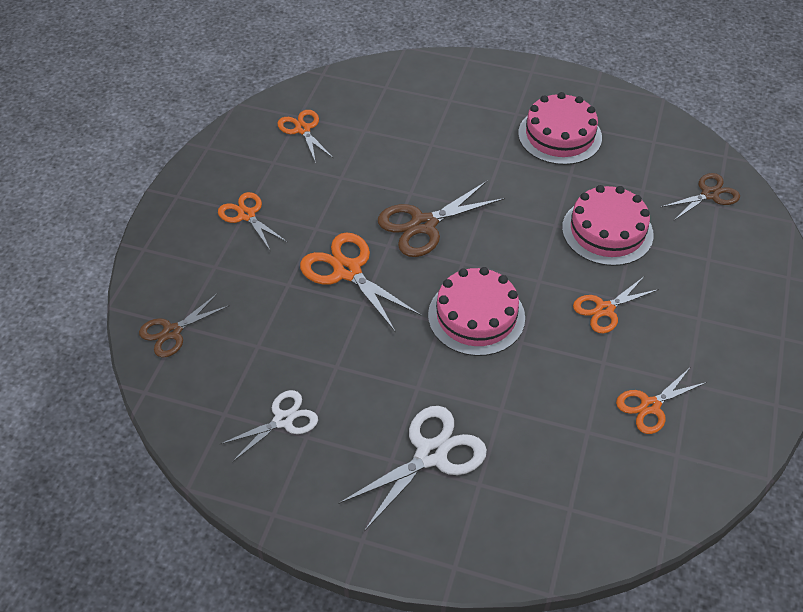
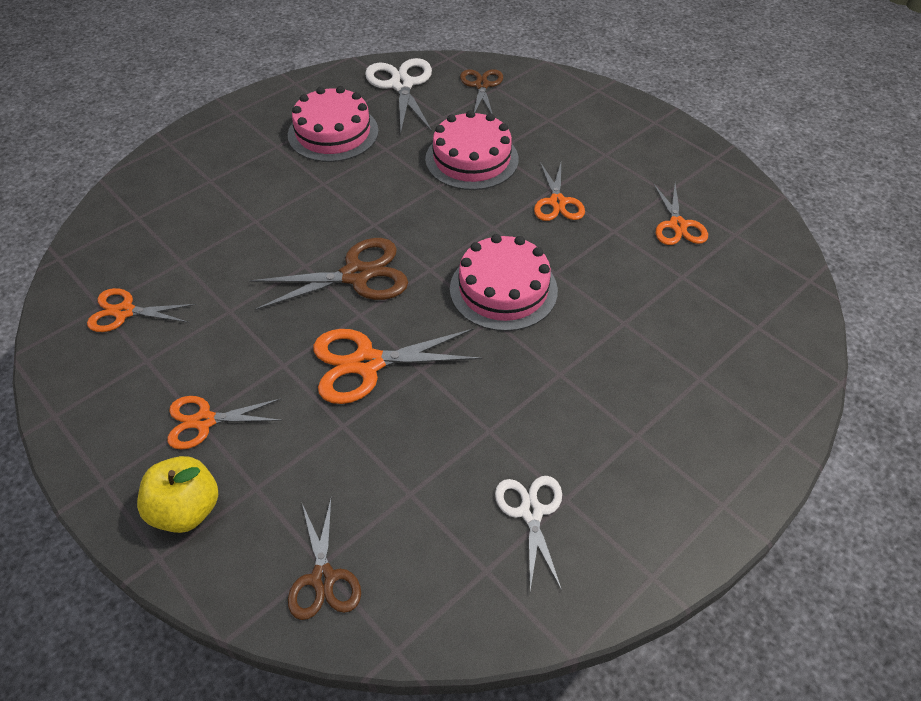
camera: 60 degrees left, 0 degrees up
white scissors [339,406,487,531] -> white scissors moved to [365,58,432,132]
brown scissors [378,181,505,257] -> brown scissors turned 105 degrees counterclockwise [249,238,408,310]
none -> yellow apple [137,456,218,533]

